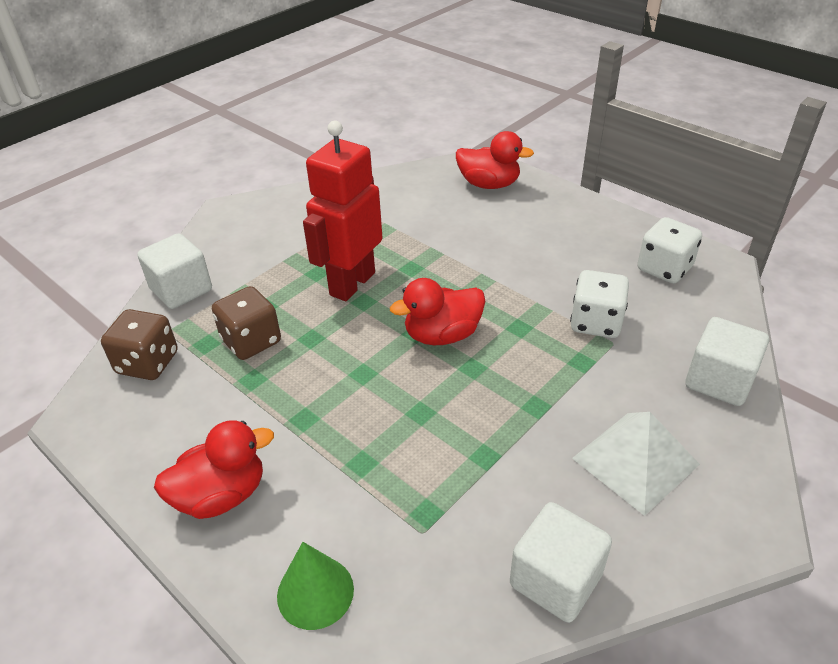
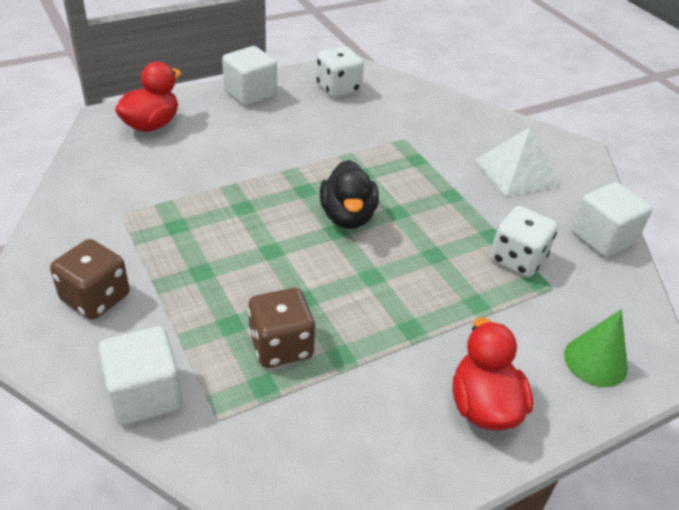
camera: 75 degrees left, 0 degrees up
brown dice [101,309,178,380] -> brown dice moved to [50,239,130,320]
red robot [303,121,383,301] -> none
red duck [390,278,485,345] -> black duck [320,160,379,229]
white dice [570,270,629,338] -> white dice moved to [490,206,558,277]
white cube [686,317,769,406] -> white cube moved to [222,46,277,106]

